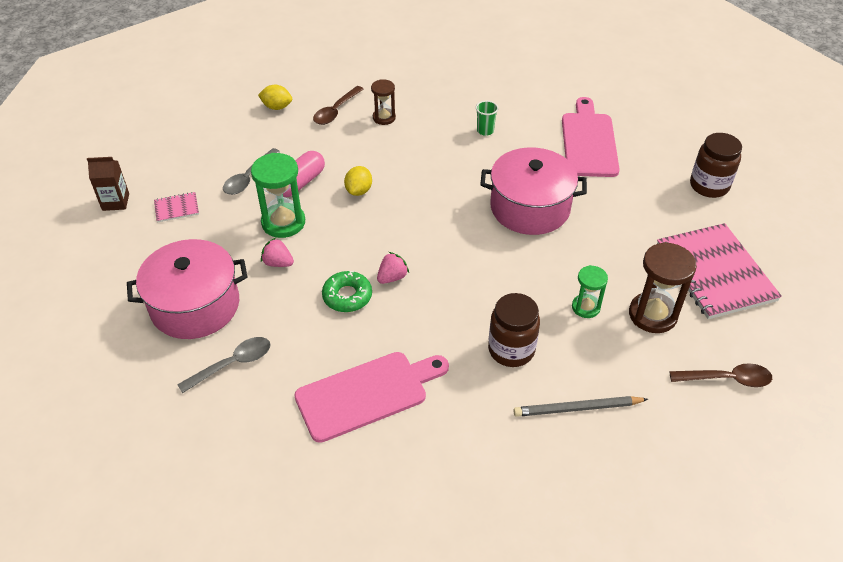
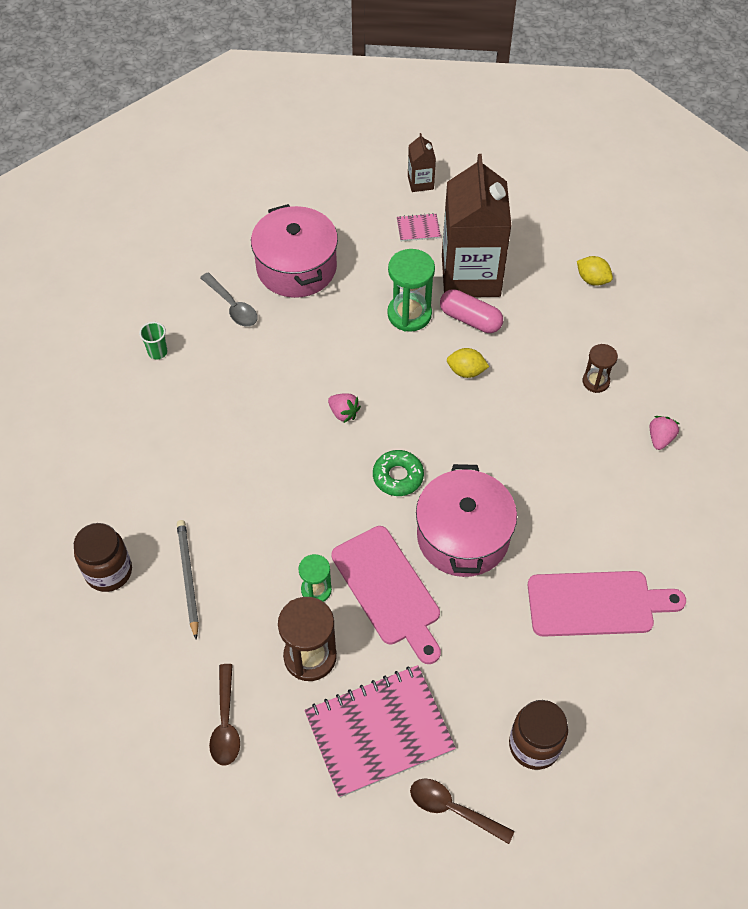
camera: 85 degrees right, 10 degrees up
pink notebook [154,192,199,222] -> pink notebook turned 75 degrees counterclockwise [397,213,441,241]
grey spoon [223,148,280,195] -> brown carton [442,154,511,297]
yellow lemon [258,85,292,110] -> yellow lemon turned 60 degrees counterclockwise [577,256,613,286]
pink strawberry [261,238,294,267] -> pink strawberry moved to [650,416,679,450]
pink cutting board [295,352,449,443] -> pink cutting board moved to [331,526,441,664]
brown spoon [313,86,364,125] -> brown spoon moved to [410,779,514,844]
green donut [322,271,372,312] -> green donut moved to [373,450,424,496]
green cup [476,101,499,136] -> green cup moved to [139,322,167,359]
brown jar [488,293,540,367] -> brown jar moved to [74,523,132,592]

